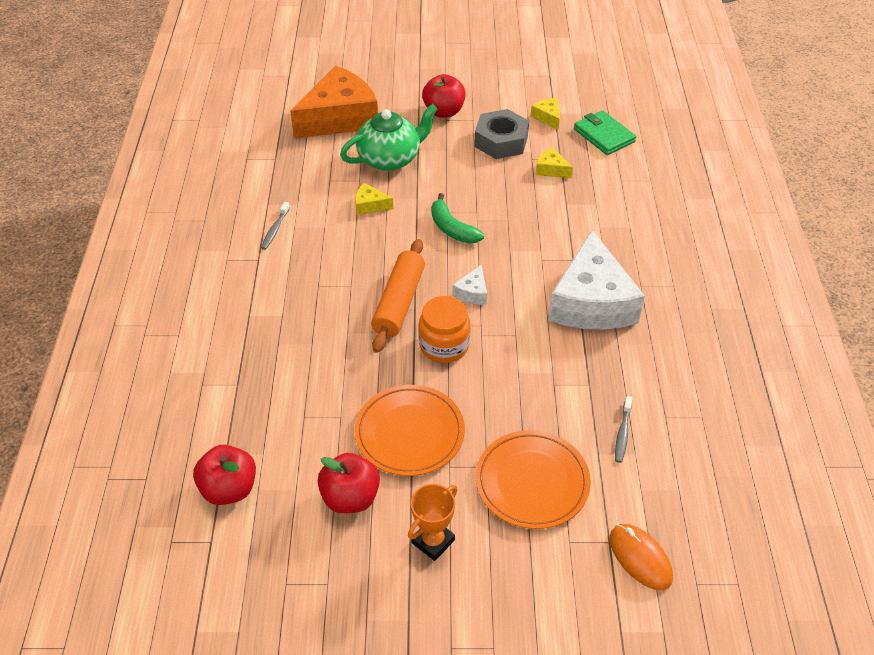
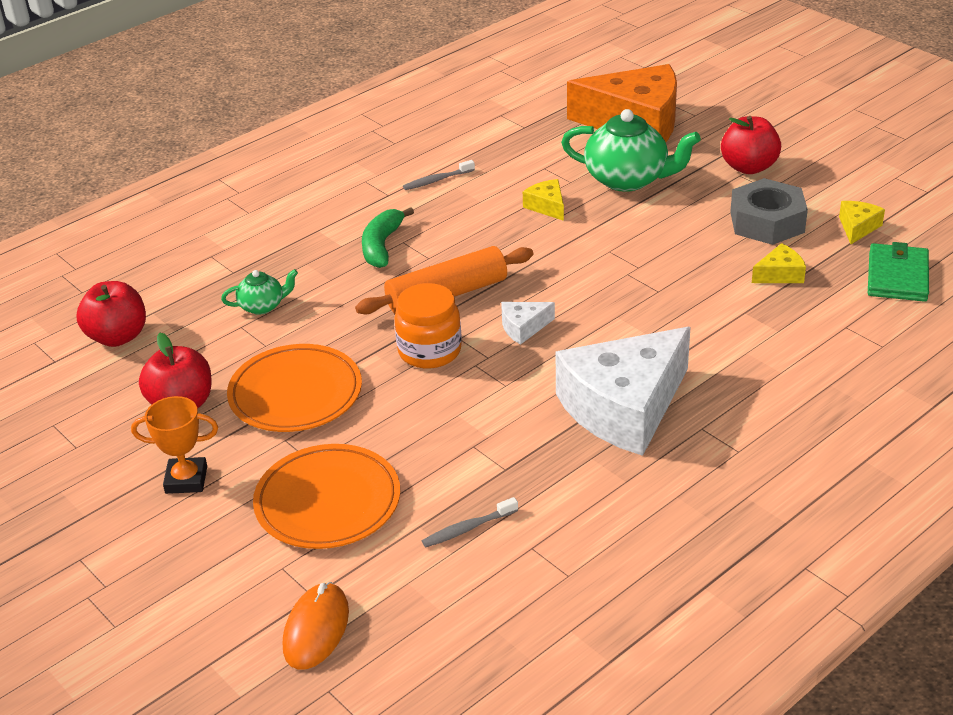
camera: 50 degrees right, 10 degrees down
green banana [431,193,484,244] -> green banana moved to [362,207,414,268]
yellow cheese [535,147,573,178] -> yellow cheese turned 75 degrees clockwise [752,243,806,283]
none -> green teapot [221,269,298,315]

